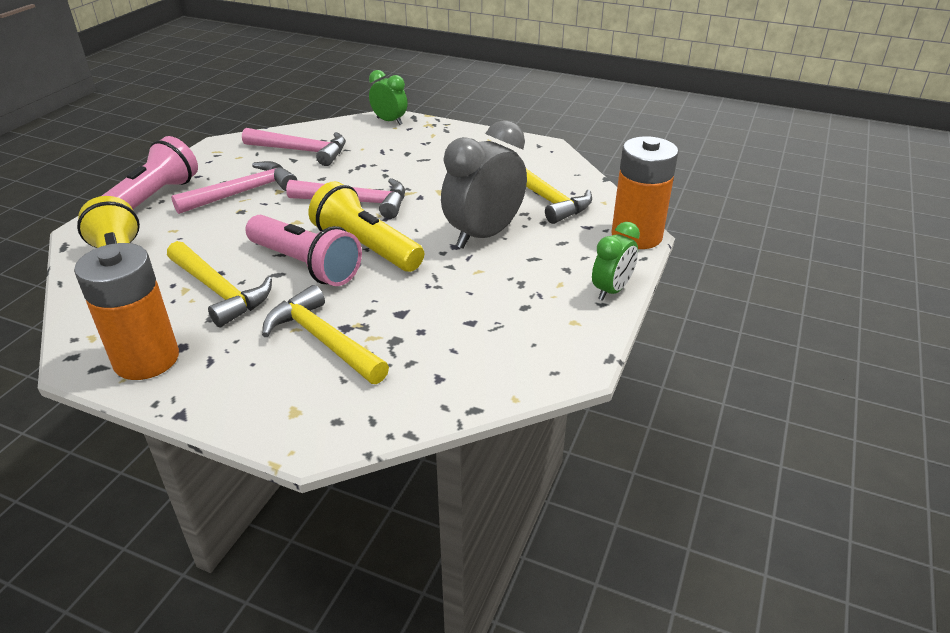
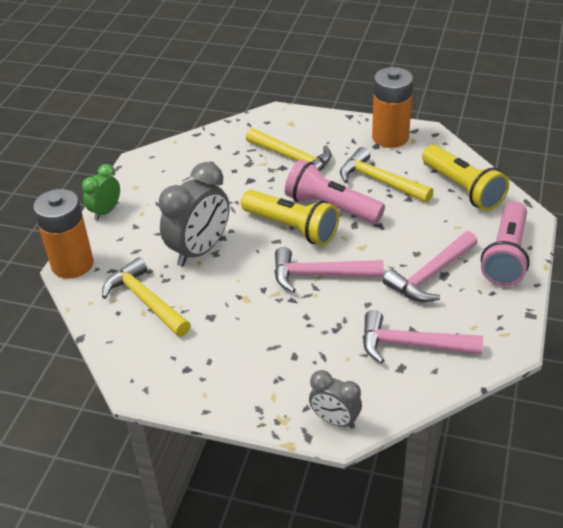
camera: 175 degrees right, 5 degrees up
green clock [369,70,408,125] -> grey clock [309,370,362,429]

